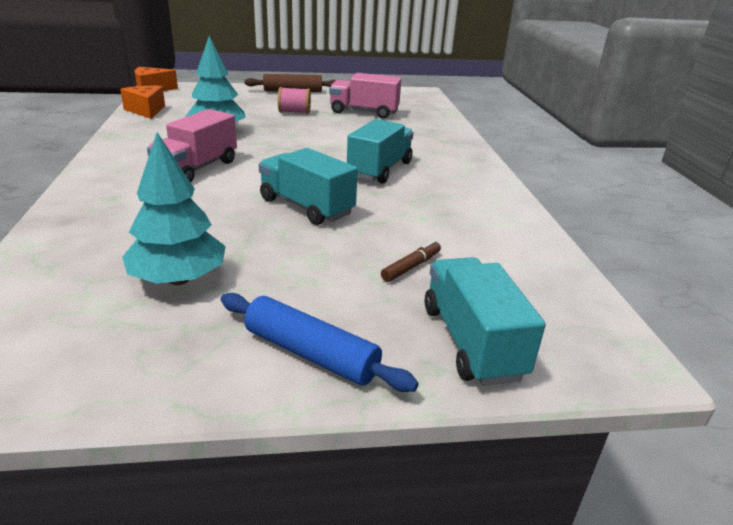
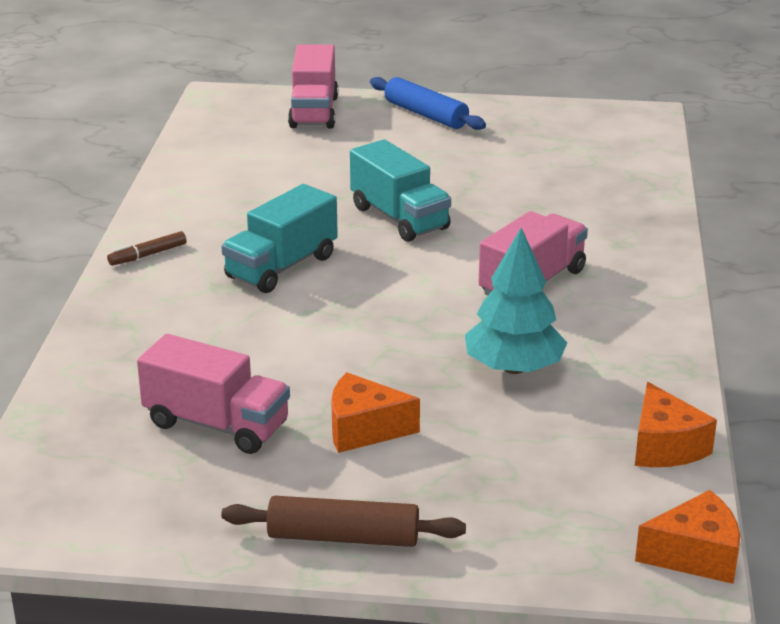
camera: 165 degrees left, 0 degrees up
turquoise tree [122,132,226,285] -> none
pink spool [278,87,311,114] -> orange cheese [331,372,420,453]
brown marker [381,240,441,282] -> brown marker moved to [107,231,187,265]
turquoise truck [425,257,546,386] -> pink truck [288,44,338,129]

